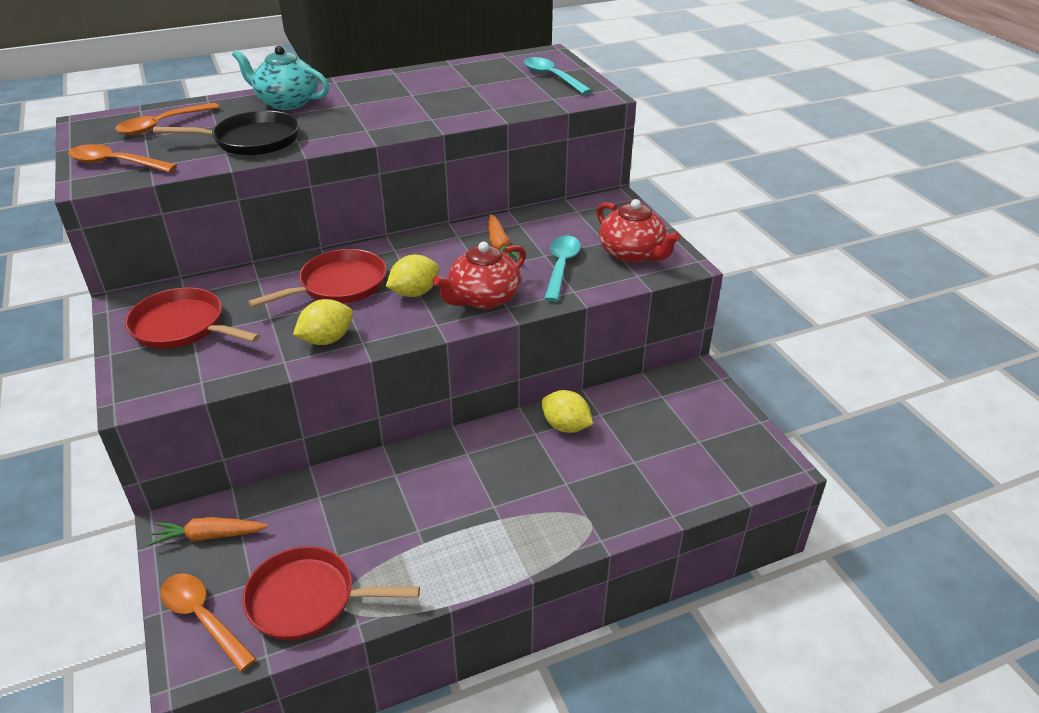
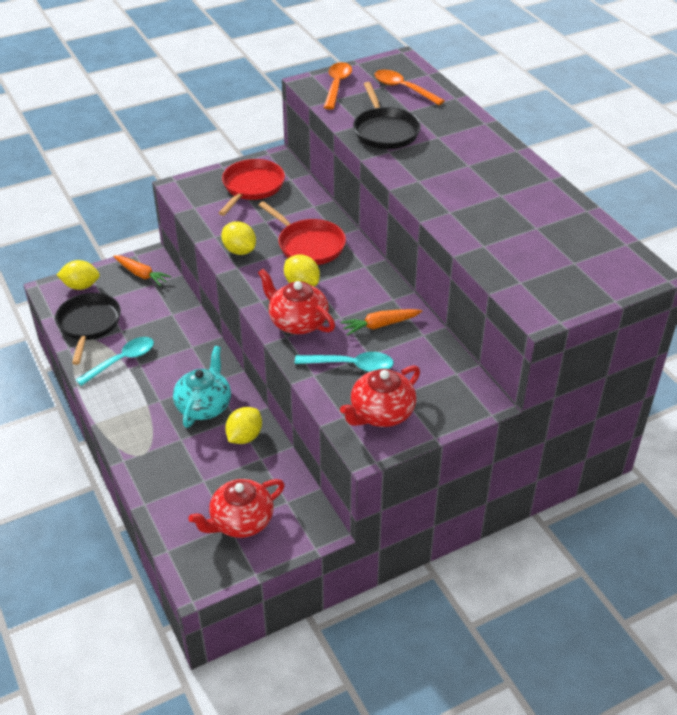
camera: 85 degrees right, 5 degrees up
orange carrot [149,517,268,546] -> orange carrot turned 135 degrees clockwise [113,255,172,286]
orange spoon [160,573,256,672] -> yellow lemon [57,260,100,290]
turquoise teapot [232,45,329,110] -> turquoise teapot moved to [173,346,231,428]
red pan [242,546,420,641] -> black pan [55,293,121,365]
turquoise spoon [524,57,592,94] -> turquoise spoon moved to [76,337,154,386]
none -> red teapot [189,479,285,538]

